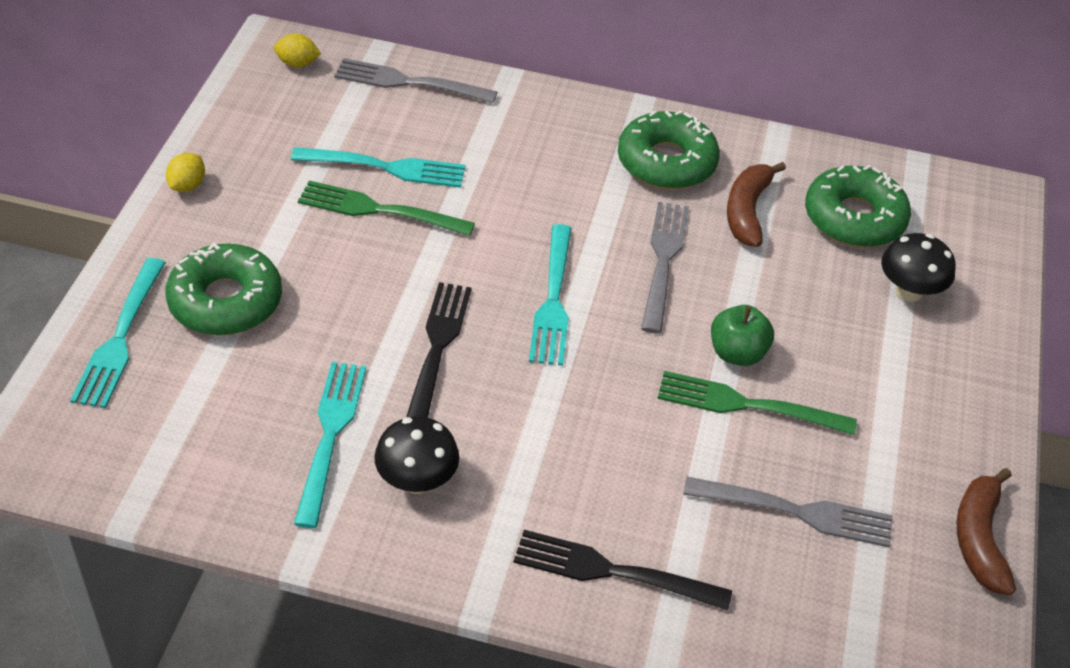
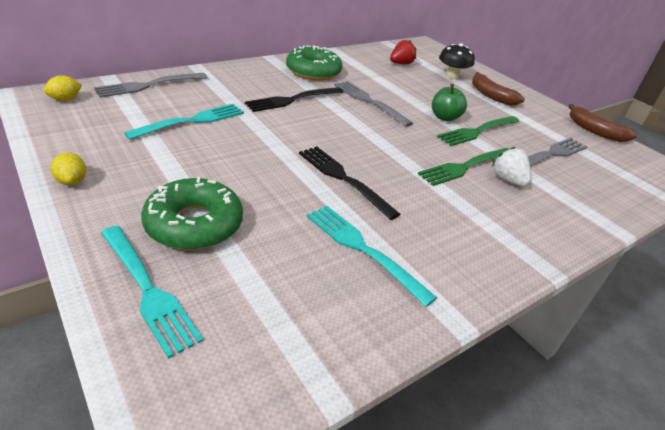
camera: 50 degrees left, 10 degrees down
green fork [298,181,475,236] -> green fork moved to [418,148,509,186]
black mushroom [374,416,459,494] -> none
black fork [513,530,732,610] -> black fork moved to [245,87,343,112]
turquoise fork [529,224,572,366] -> none
brown banana [727,162,786,247] -> brown banana moved to [472,72,525,106]
green donut [805,165,911,247] -> red strawberry [390,40,417,65]
none -> white strawberry [492,147,531,187]

